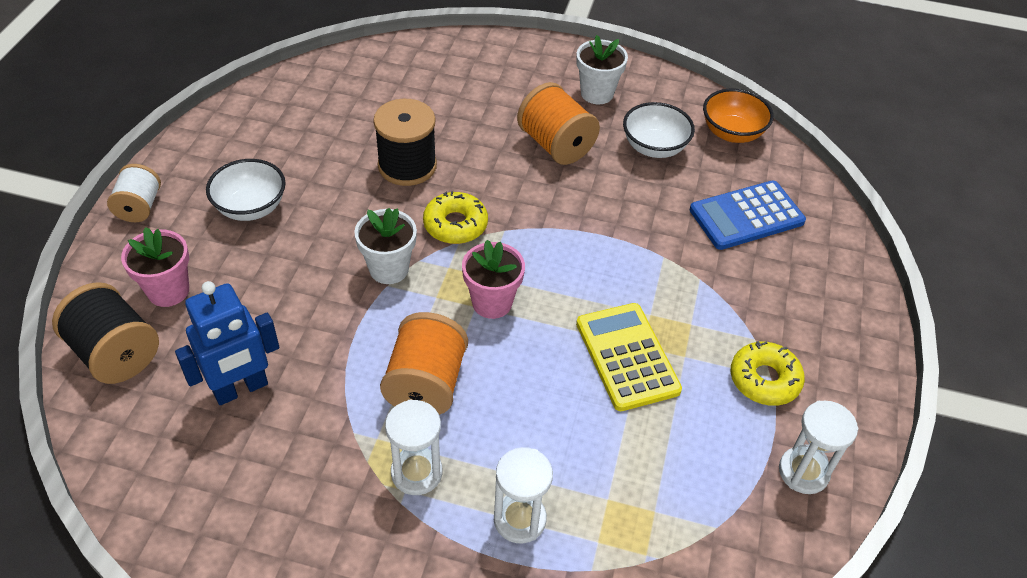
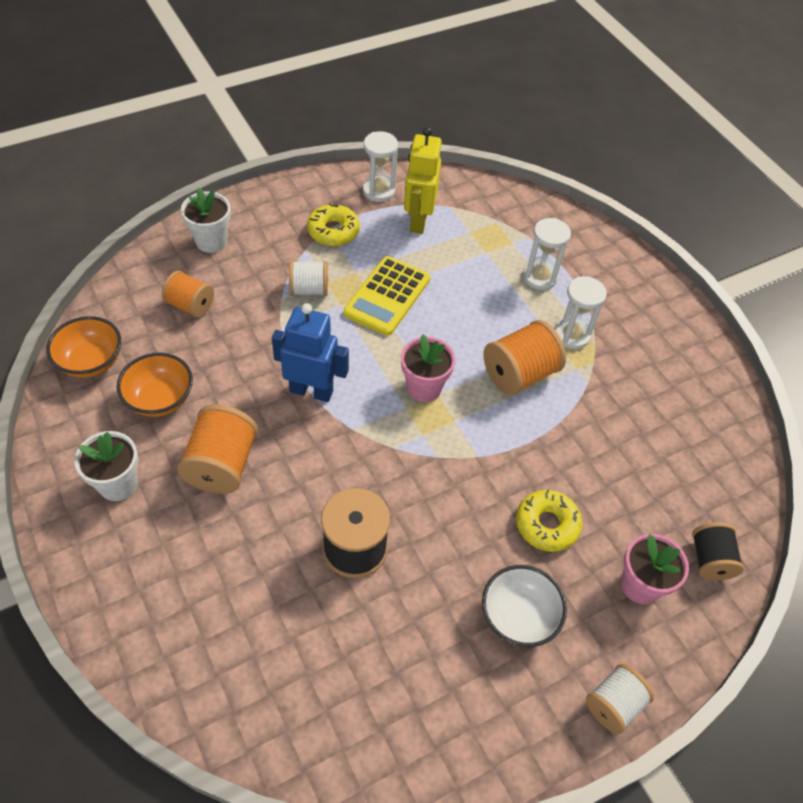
camera: 135 degrees left, 5 degrees up
black spool [52,282,159,384] -> black spool [692,522,744,580], size x0.65
blue robot [175,281,279,405] -> blue robot moved to [272,303,349,402]
white flower pot [354,208,417,284] -> white flower pot moved to [181,188,231,253]
yellow donut [423,191,488,244] -> yellow donut moved to [516,490,582,552]
white bowl [623,102,695,158] -> orange bowl [117,353,193,417]
blue calculator [690,181,806,250] -> orange spool [162,271,214,318]
none -> white spool [289,261,328,296]
none -> yellow robot [404,127,442,234]

